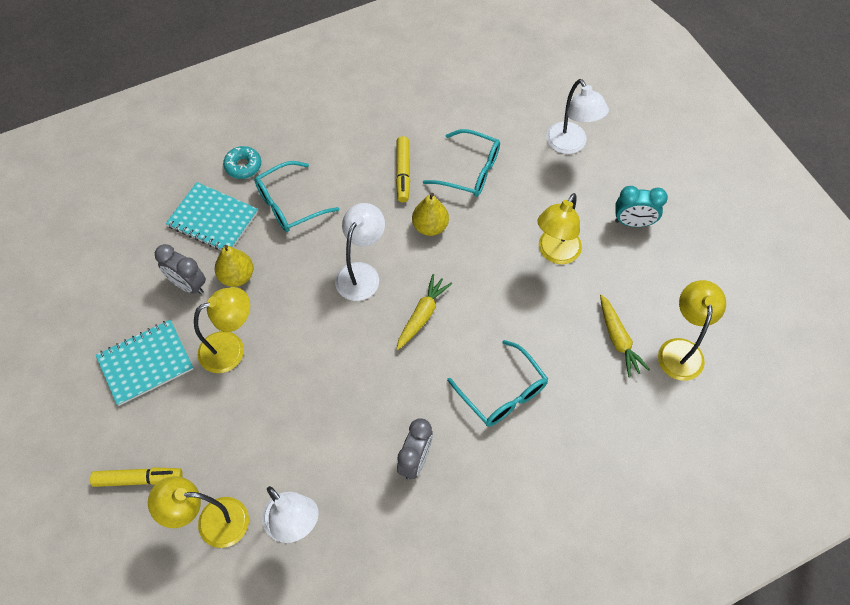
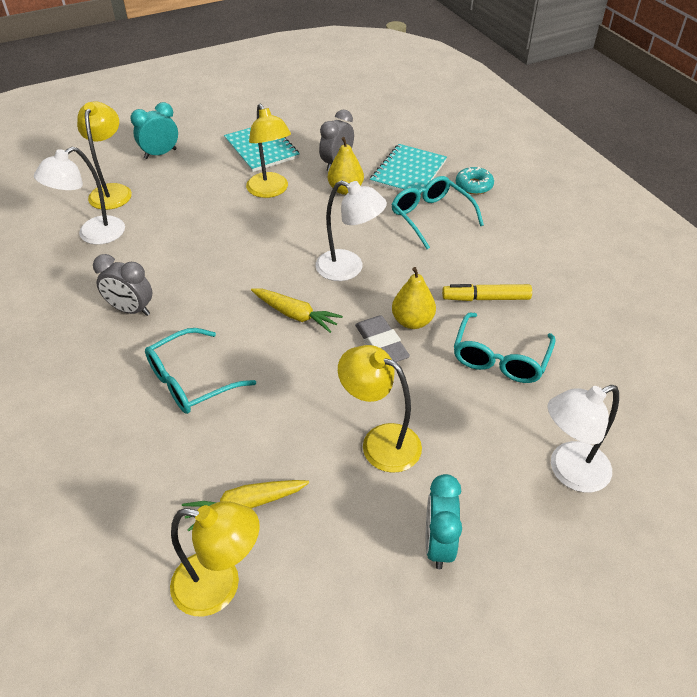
camera: 90 degrees right, 15 degrees down
yellow marker [90,467,183,487] -> turquoise clock [130,102,178,159]
none -> grey eraser [355,315,410,362]

